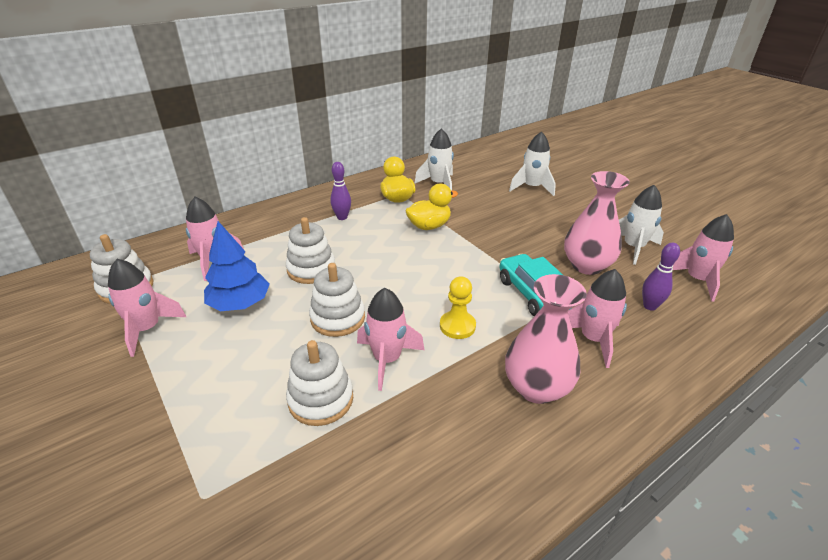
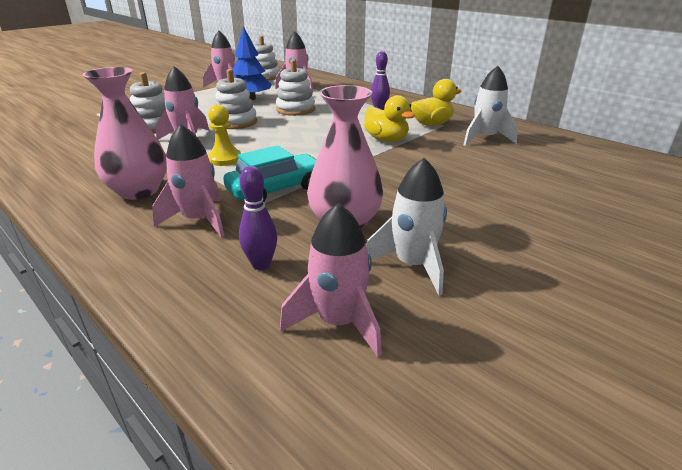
camera: 80 degrees right, 5 degrees down
white rocket [509,131,556,196] -> none

